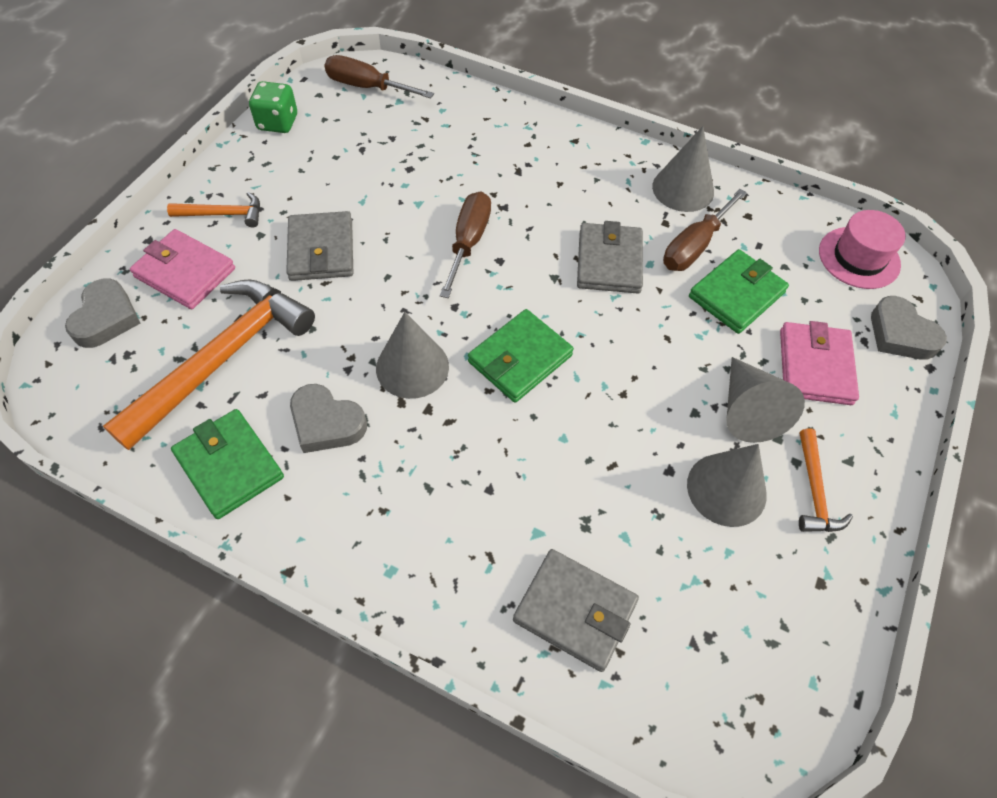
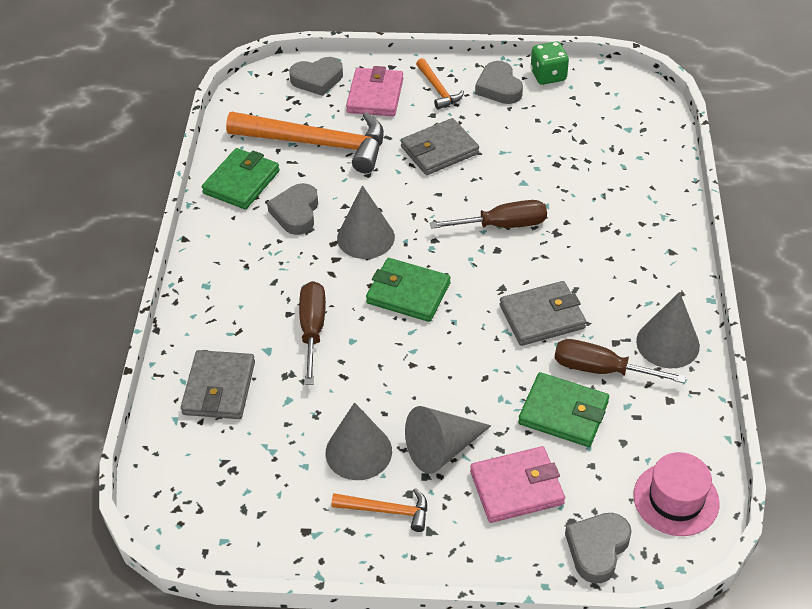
camera: 70 degrees right, 10 degrees down
brown screwdriver [324,55,434,98] -> brown screwdriver moved to [299,281,326,385]
orange hammer [799,428,853,532] -> orange hammer turned 150 degrees counterclockwise [331,488,427,532]
none -> grey heart [475,61,523,104]

